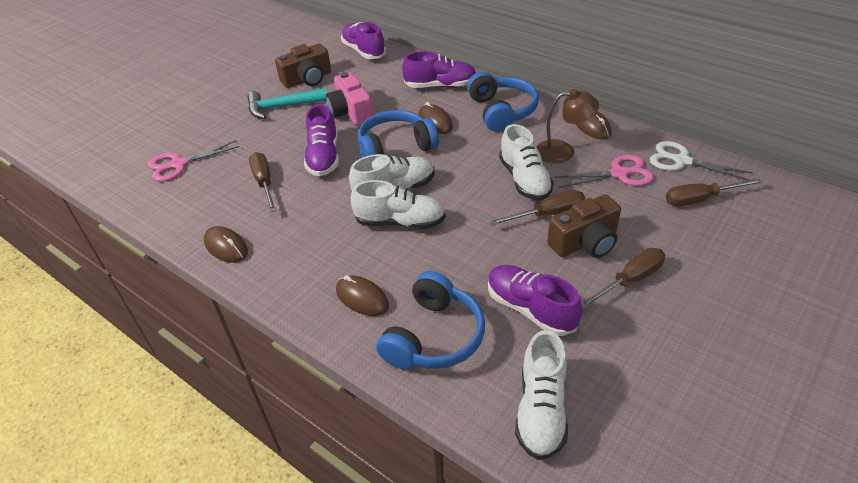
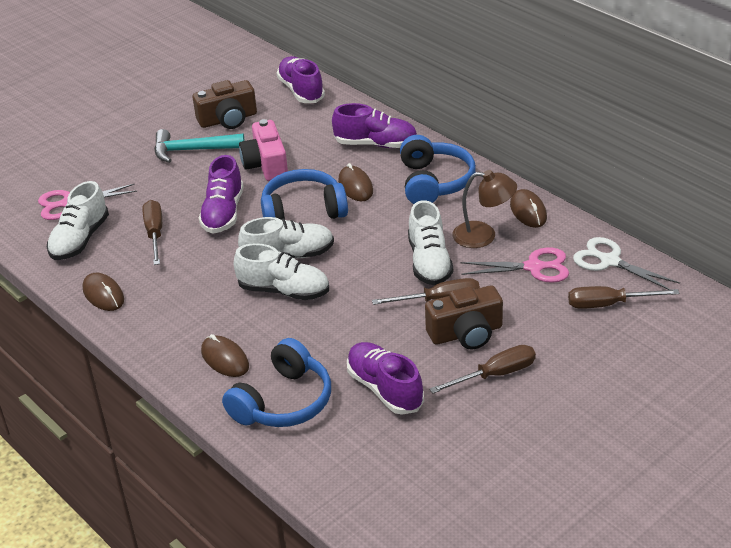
camera: 10 degrees right, 5 degrees down
white shoe [515,330,568,460] -> white shoe moved to [47,181,109,260]

